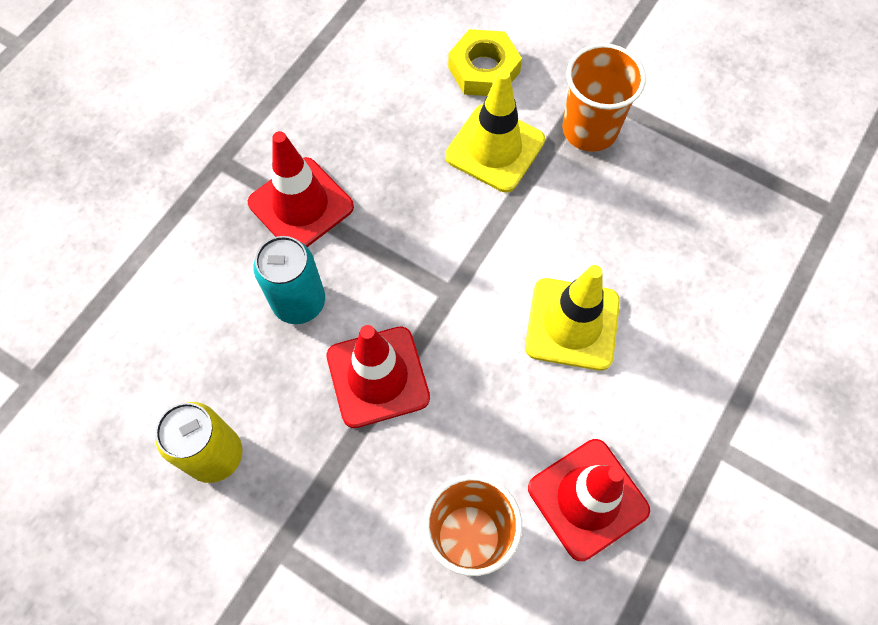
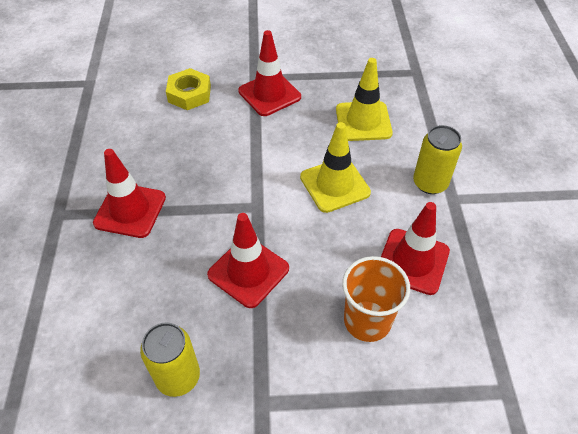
camera: 35 degrees left, 15 degrees down
turquoise can [254,236,325,324] -> none
yellow traffic cone [445,69,545,192] -> yellow traffic cone moved to [336,58,393,141]
orange cup [562,43,646,152] -> red traffic cone [238,30,301,116]
none -> yellow can [413,125,462,194]

